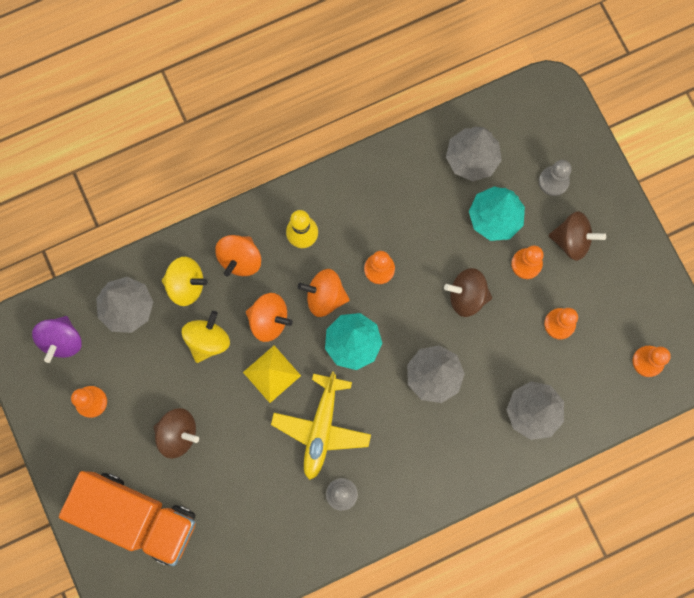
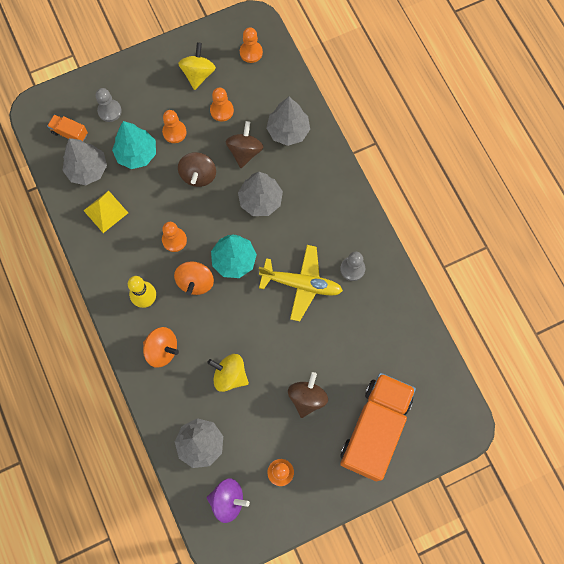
camera: 90 degrees left, 5 degrees down
yellow spinning top [162,257,208,306] -> yellow spinning top moved to [178,42,216,90]
yellow pyramid [243,345,301,403] -> yellow pyramid moved to [83,191,128,233]
orange spinning top [246,293,293,342] -> none
brown spinning top [548,212,606,261] -> brown spinning top moved to [226,121,263,168]
none -> orange truck [47,115,88,141]

